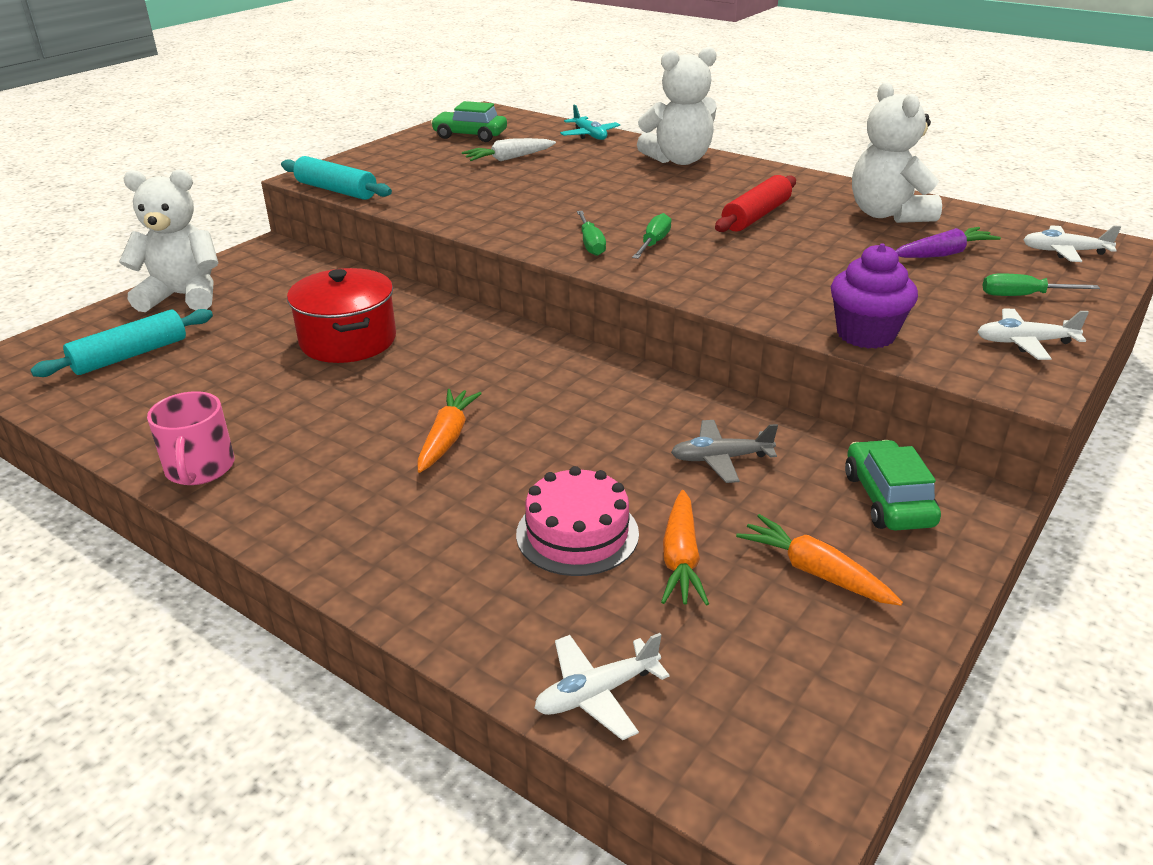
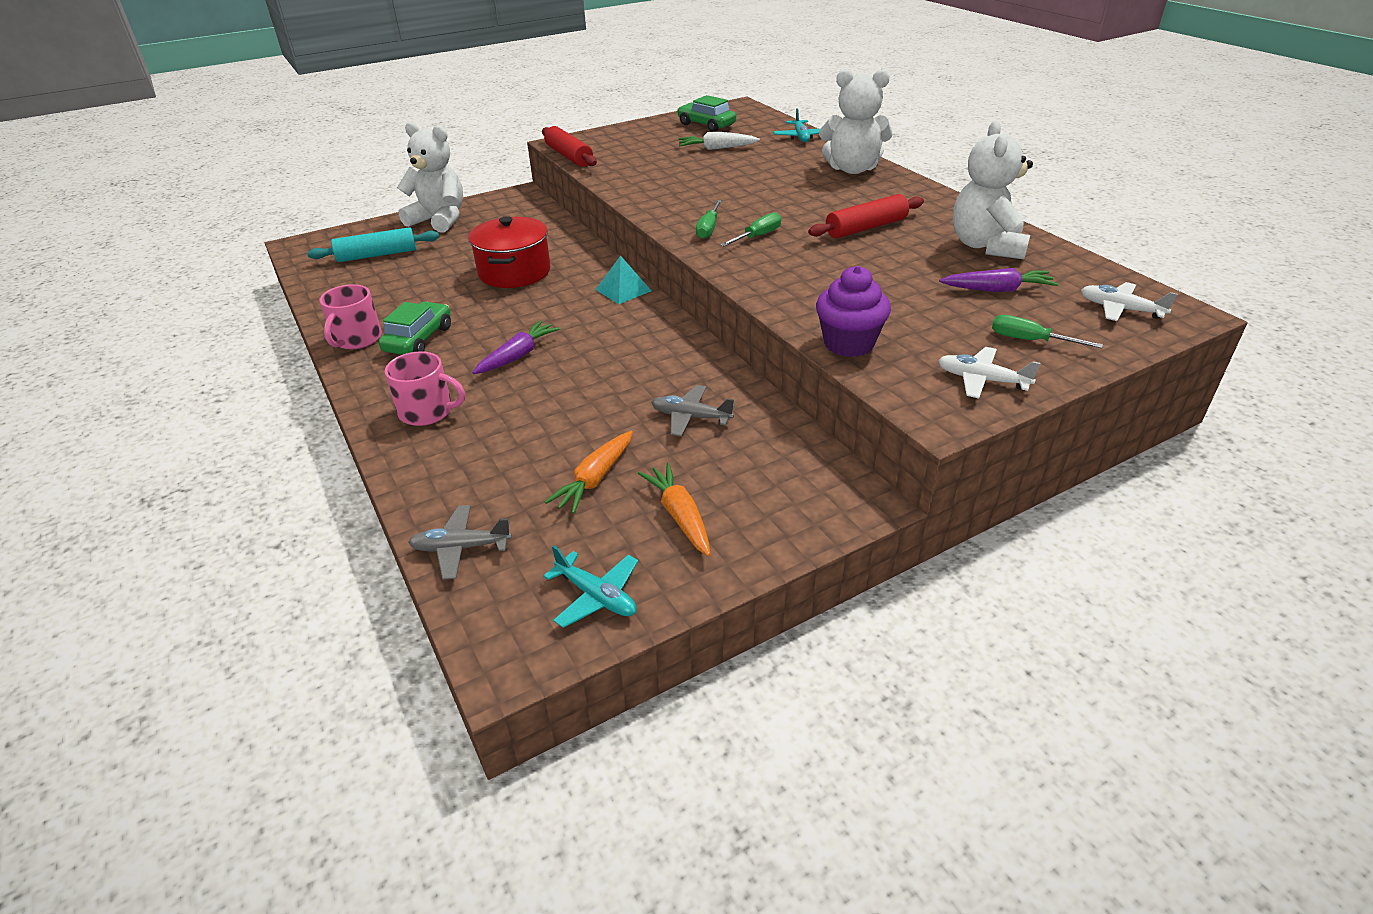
camera: 25 degrees right, 5 degrees up
turquoise rolling pin [281,156,392,200] -> red rolling pin [542,126,597,167]
orange carrot [417,389,482,473] -> purple carrot [472,320,561,374]
pink cake [516,466,639,576] -> none
white plane [535,633,670,740] -> grey plane [408,505,512,580]
green car [845,440,941,531] -> green car moved to [379,302,451,355]
none -> pink mug [385,351,465,426]
none -> turquoise plane [543,545,638,628]
none -> turquoise pyramid [595,256,651,304]

